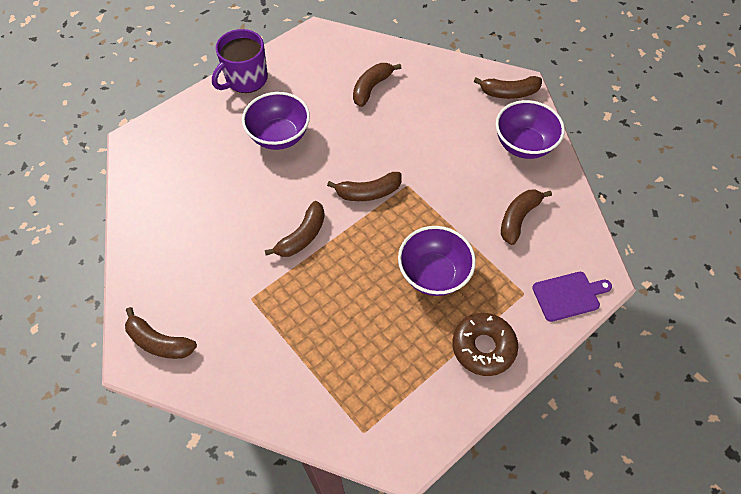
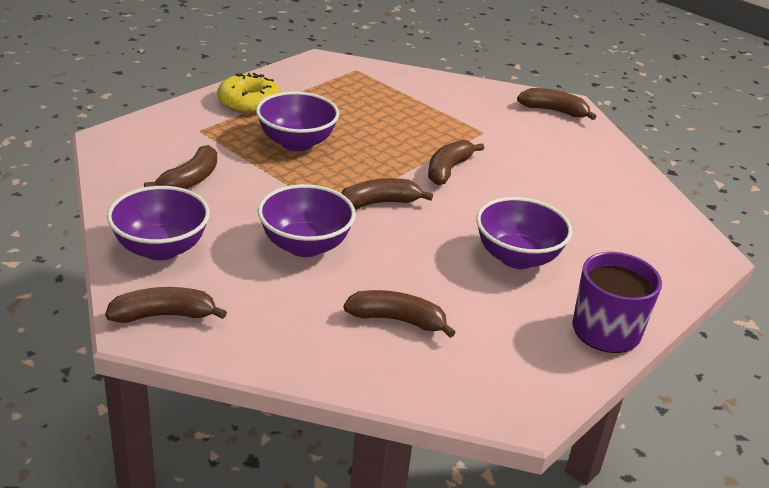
camera: 170 degrees right, 25 degrees down
brown banana [353,63,401,107] -> brown banana turned 105 degrees counterclockwise [343,290,456,338]
brown donut [452,313,518,376] -> yellow donut [217,73,281,114]
purple cutting board [532,272,612,322] -> none
none -> purple bowl [258,184,356,257]

